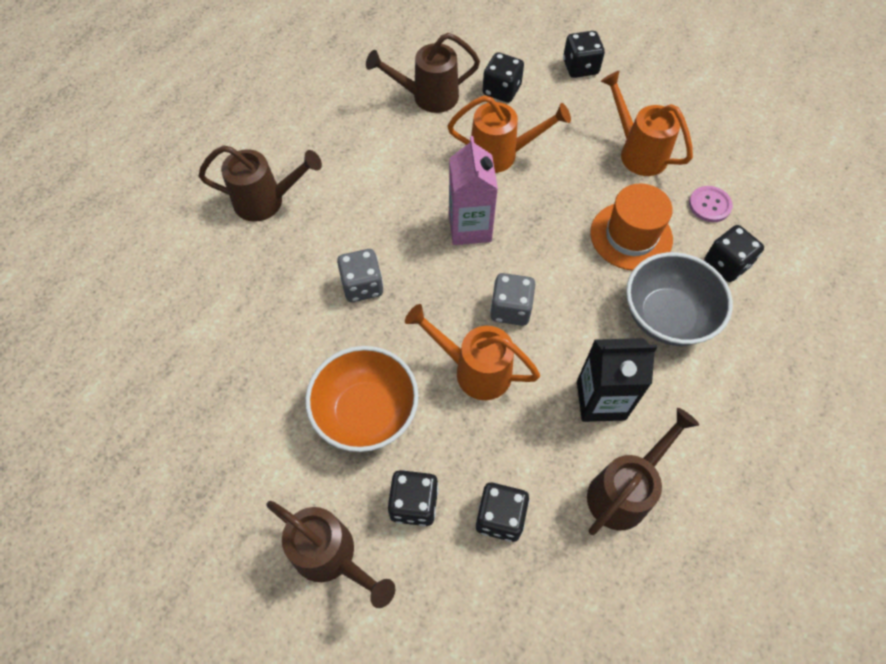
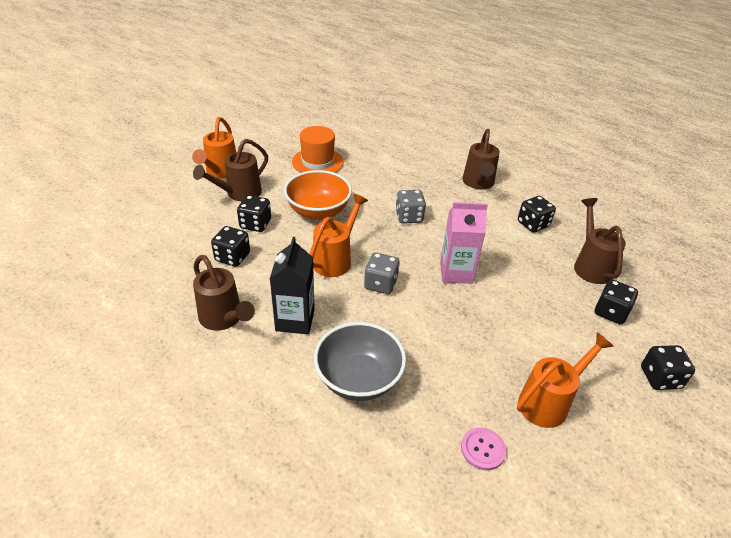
camera: 95 degrees right, 20 degrees down
orange watering can [448,95,571,173] -> orange watering can moved to [192,117,236,178]
orange hat [590,184,673,271] -> orange hat moved to [292,126,344,173]
black dice [704,225,764,282] -> black dice moved to [518,196,556,233]

